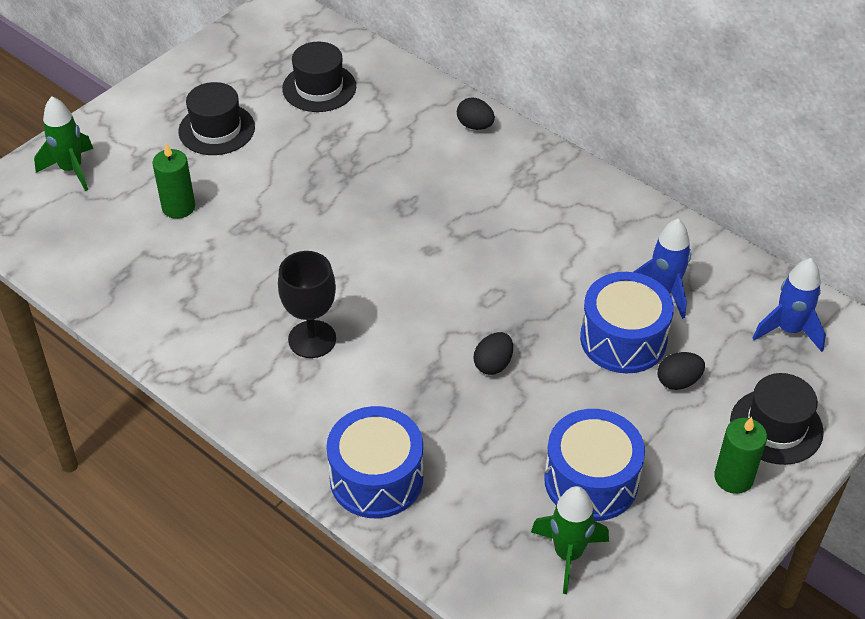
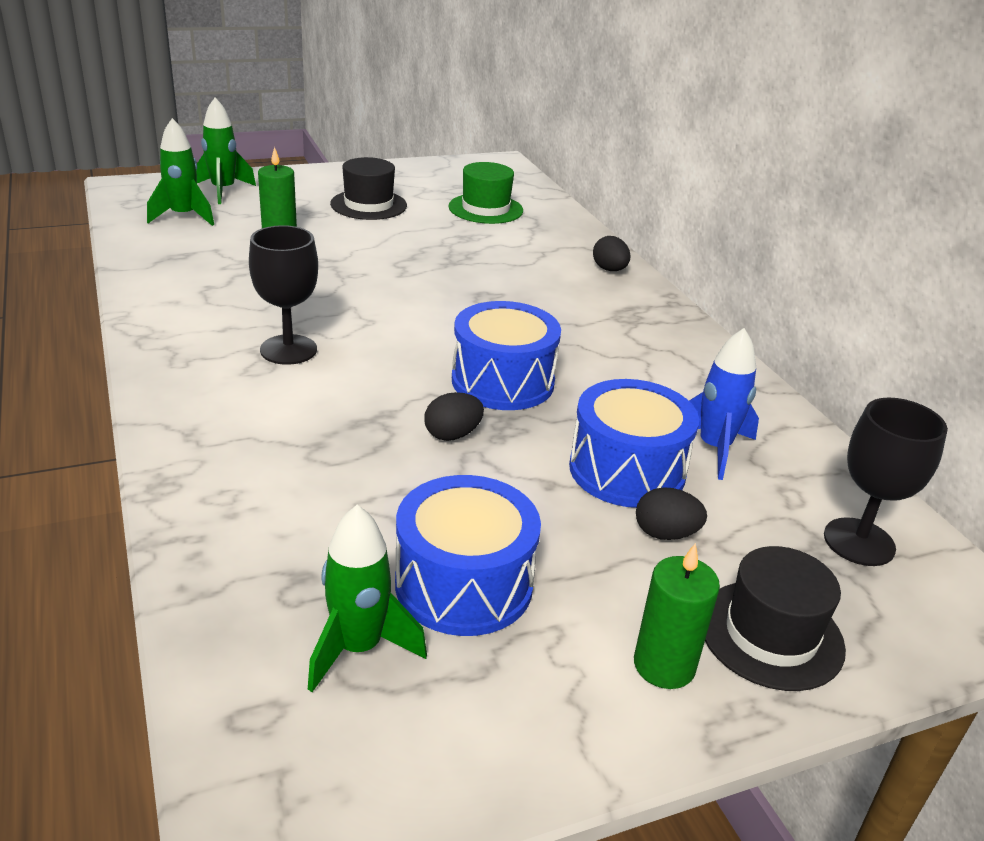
camera: 25 degrees right, 15 degrees down
black hat [282,42,356,112] -> green hat [449,162,523,224]
blue drum [326,406,424,518] -> blue drum moved to [452,301,561,410]
blue rocket [753,258,826,352] -> black goblet [824,397,948,566]
none -> green rocket [147,118,214,226]

